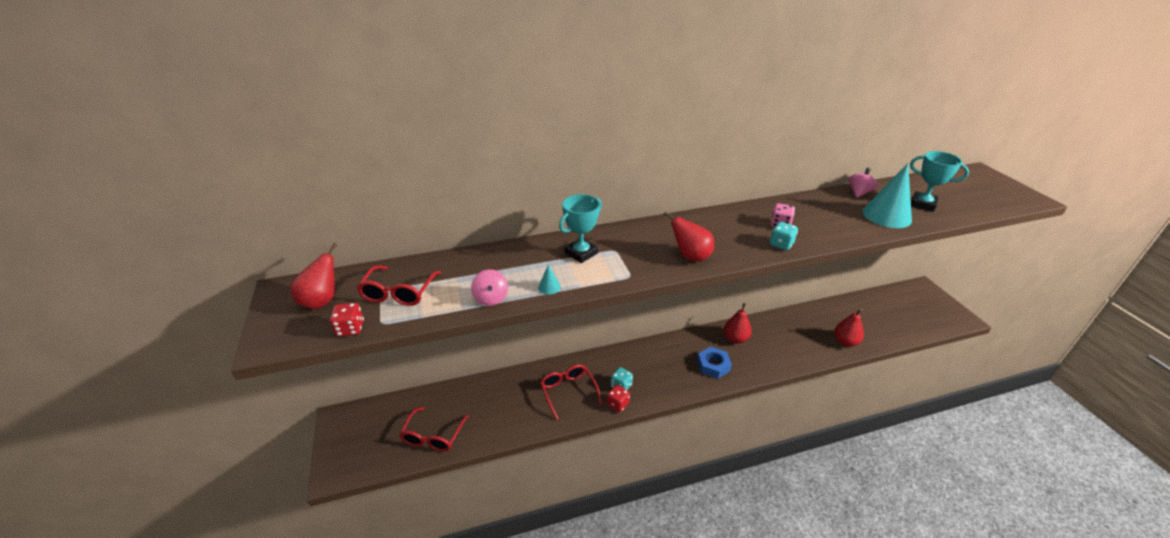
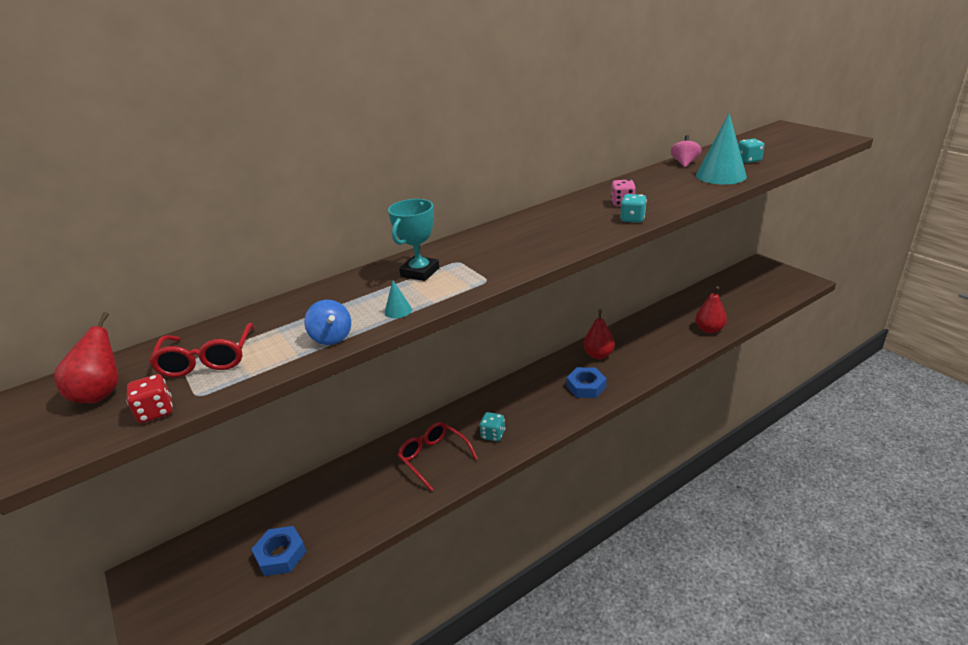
camera: 15 degrees left, 5 degrees down
red glasses [399,407,468,452] -> blue nut [251,526,307,576]
pink spinning top [471,269,508,306] -> blue spinning top [304,300,351,345]
red dice [607,385,630,412] -> none
red pear [663,211,714,262] -> none
turquoise trophy [910,151,969,212] -> turquoise dice [738,139,765,163]

